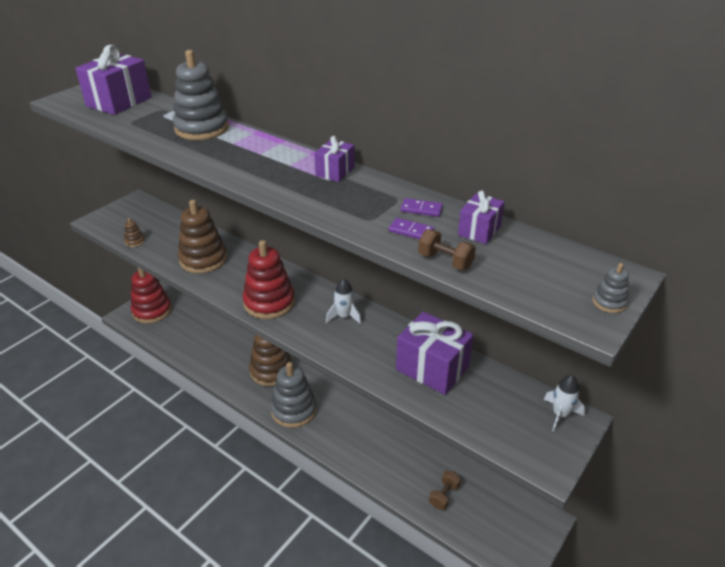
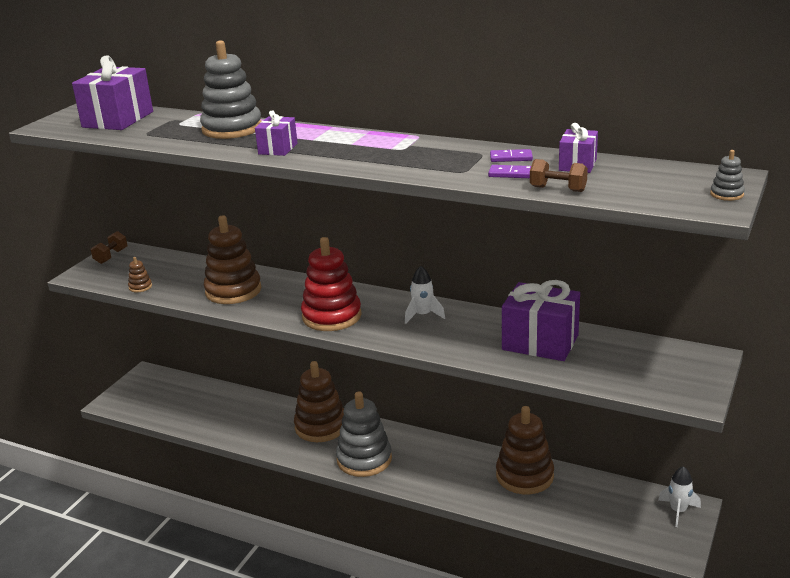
camera: 10 degrees left, 10 degrees down
red stacking toy [131,268,172,323] -> none
purple gift [315,136,355,182] -> purple gift moved to [255,110,297,156]
brown dumbbell [429,471,461,510] -> brown dumbbell moved to [91,231,128,264]
white rocket [544,375,586,431] -> white rocket moved to [658,466,701,527]
none -> brown stacking toy [496,406,554,494]

